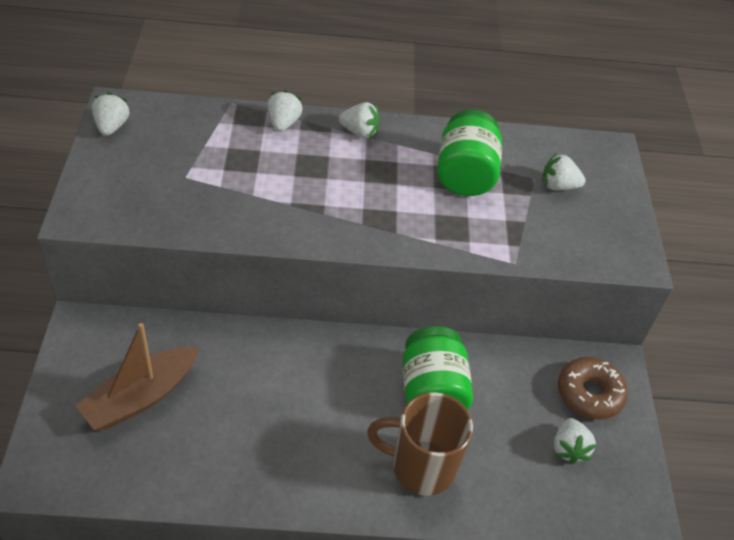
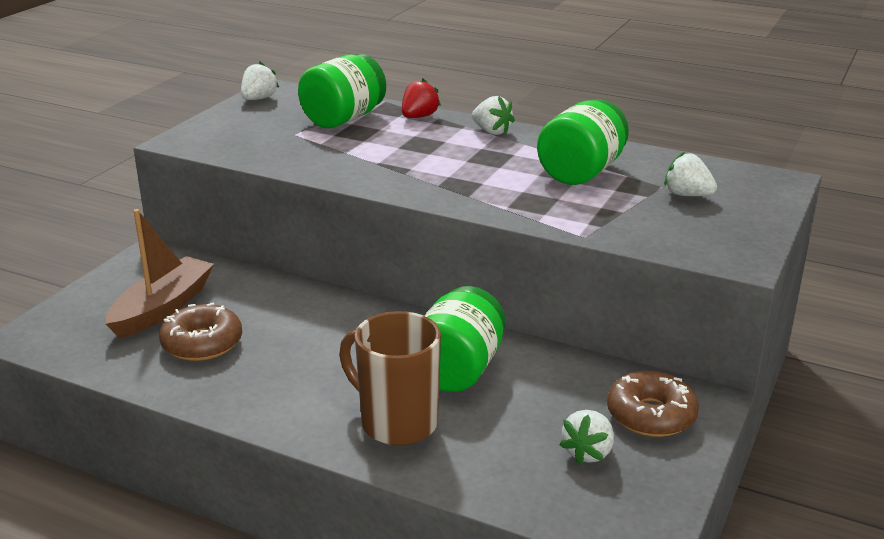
camera: 30 degrees right, 20 degrees down
brown boat [75,323,199,430] -> brown boat turned 135 degrees clockwise [105,209,214,339]
white strawberry [267,90,303,132] -> red strawberry [402,78,441,118]
none -> brown donut [159,303,242,361]
none -> green jar [298,54,386,128]

